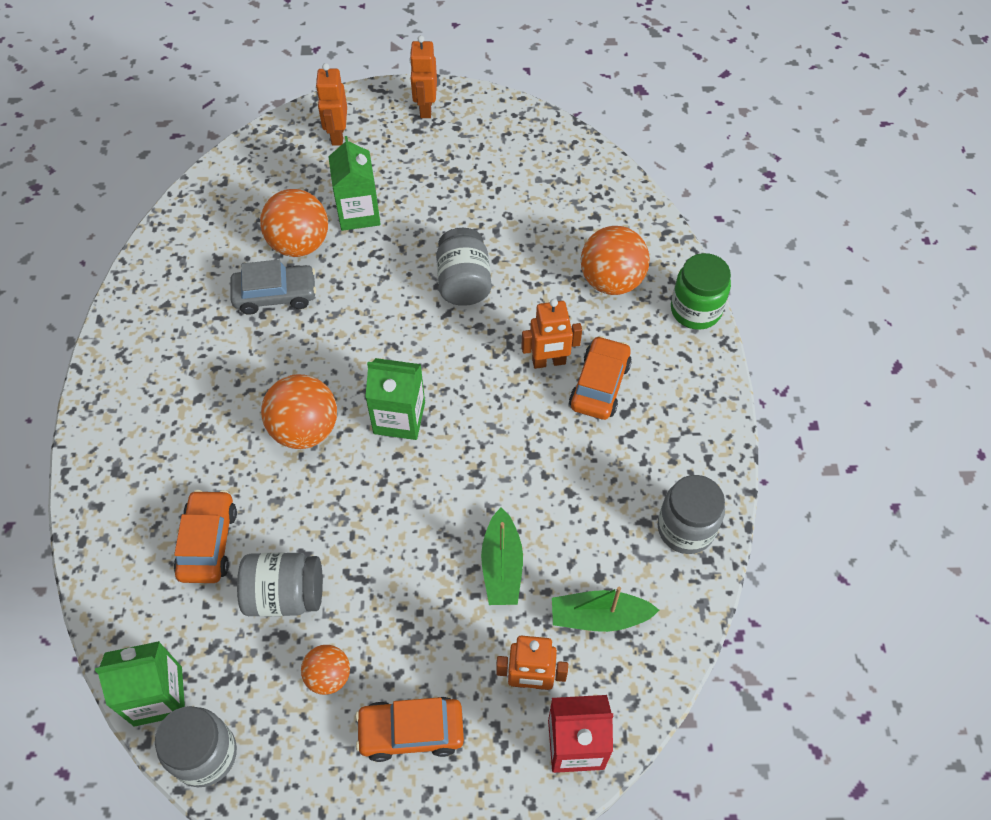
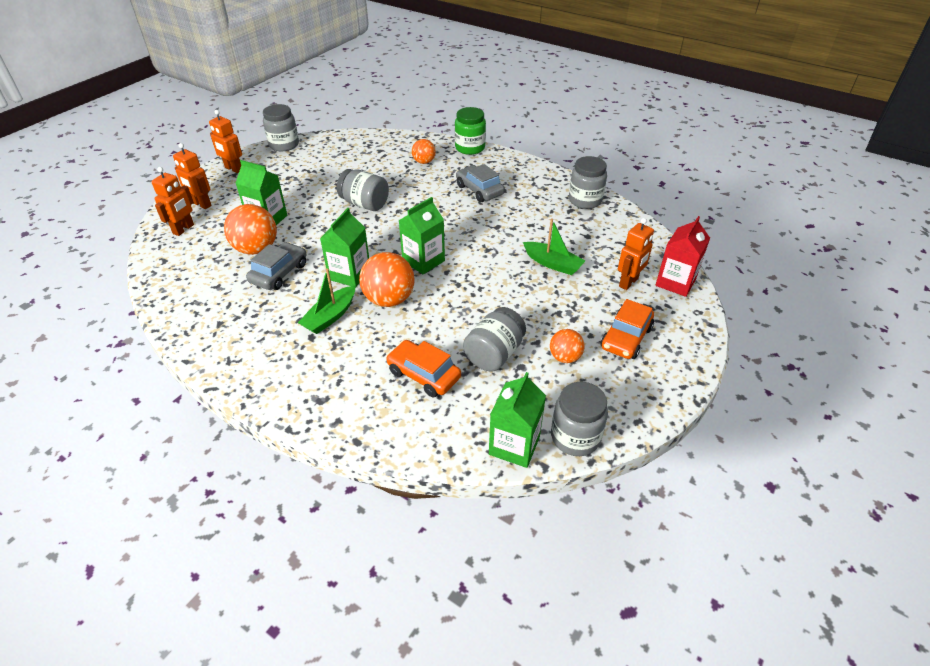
camera: 55 degrees left, 15 degrees down
orange robot [521,299,582,369] -> orange robot moved to [151,167,194,236]
green boat [552,587,659,632] -> green boat moved to [298,268,355,334]
orange car [569,336,632,420] -> grey car [456,164,505,202]
orange ball [581,226,650,295] -> orange ball [412,139,436,164], size x0.58
none -> grey jar [263,104,299,151]
none -> green carton [320,208,369,287]

